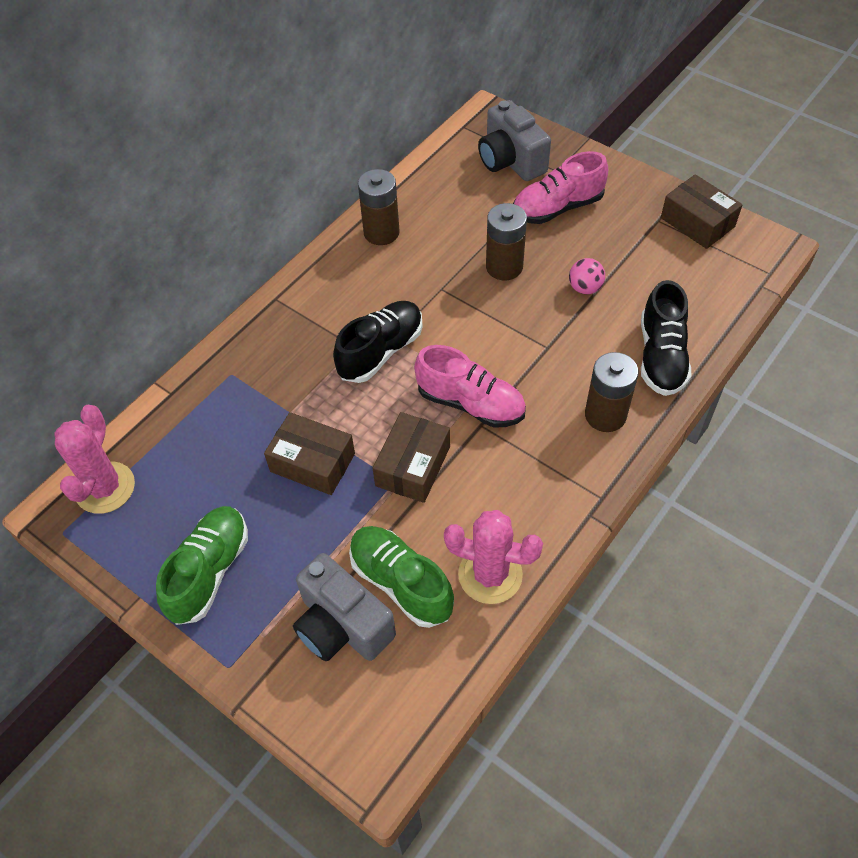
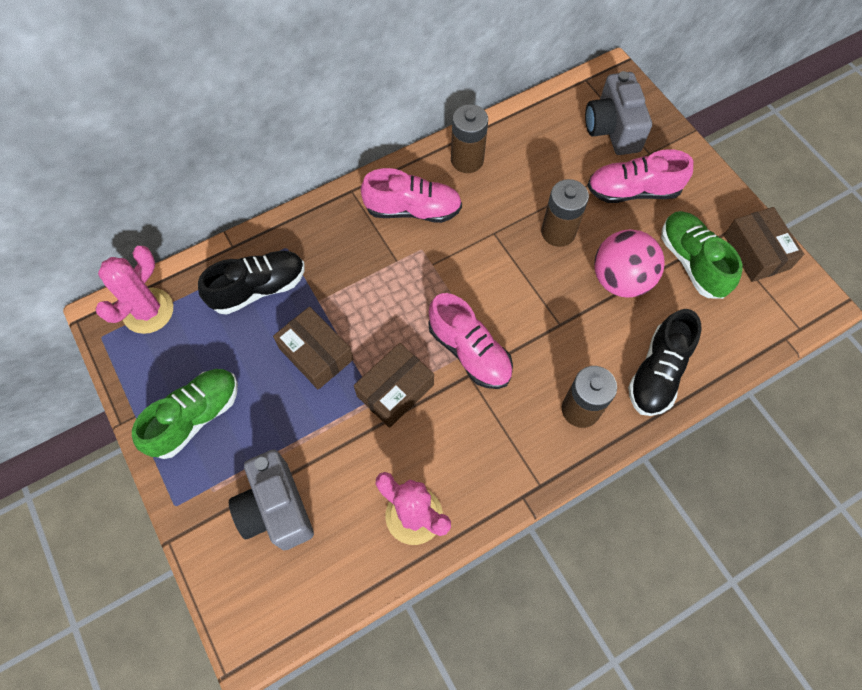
camera: 20 degrees right, 10 degrees up
black shoe [333,301,423,383] -> black shoe moved to [198,251,305,315]
green shoe [349,526,454,628] -> green shoe moved to [661,211,743,299]
pink ball [569,258,605,294] -> pink ball [594,229,665,298], size x1.94
none -> pink shoe [361,168,462,223]

